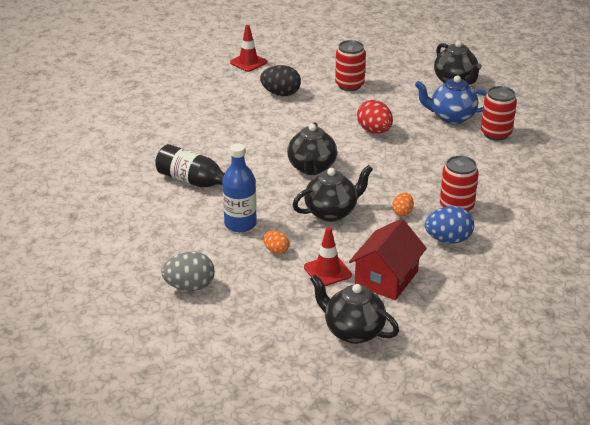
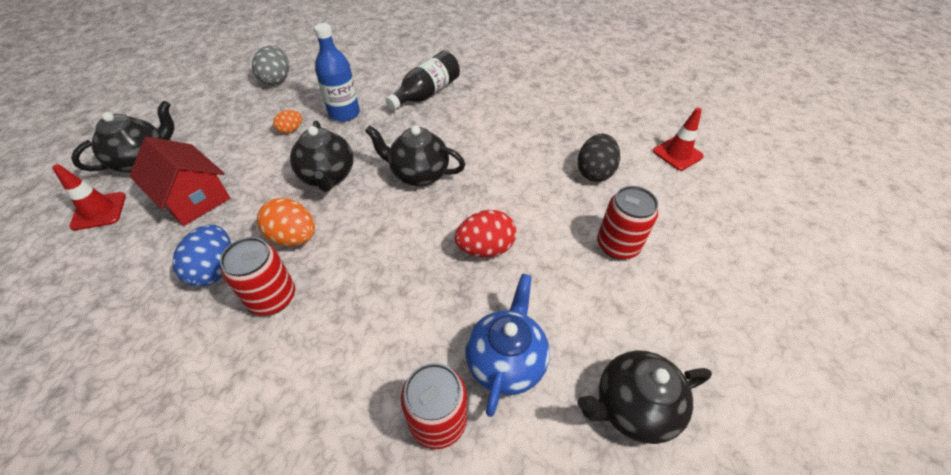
camera: 100 degrees right, 15 degrees up
red traffic cone [304,227,352,286] -> red traffic cone moved to [52,164,126,230]
orange egg [392,192,414,216] -> orange egg [257,198,315,246], size x1.74

